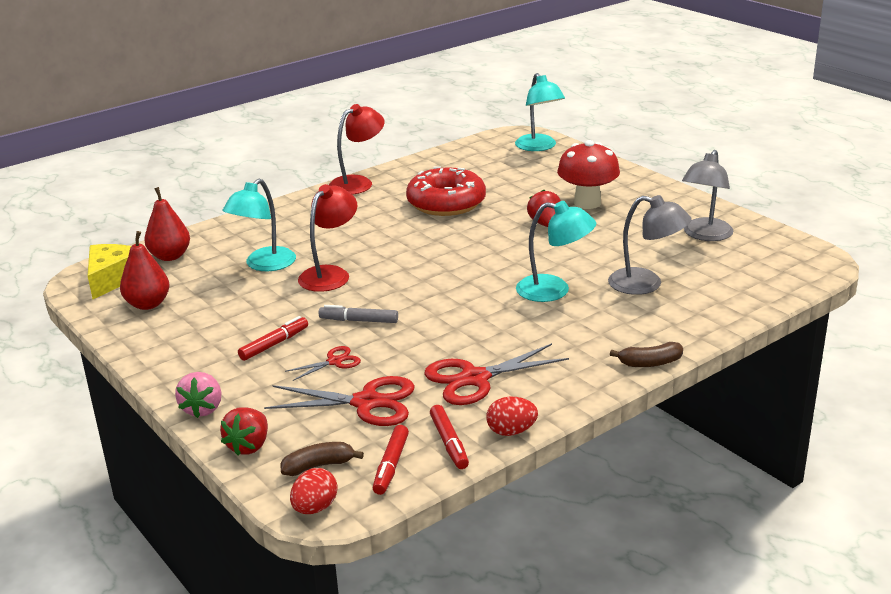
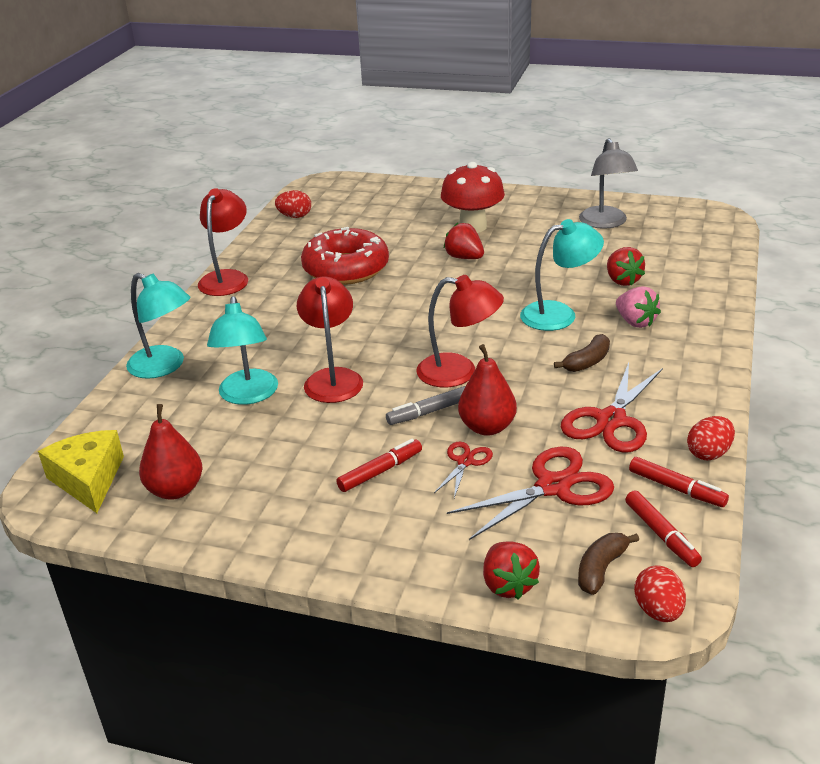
camera: 35 degrees left, 5 degrees up
red pear [144,187,190,261] -> red pear moved to [458,344,517,436]
pink strawberry [175,372,221,418] -> pink strawberry moved to [616,286,661,328]
red marker [238,316,308,361] -> red marker turned 45 degrees clockwise [336,439,422,492]
turquoise lamp [515,73,565,151] -> turquoise lamp moved to [126,273,190,379]
grey lamp [608,195,692,295] -> red strawberry [607,247,645,286]
brown banana [610,342,683,367] -> brown banana moved to [554,334,610,372]
none -> red egg [275,190,311,218]
none -> red lamp [416,275,504,387]

